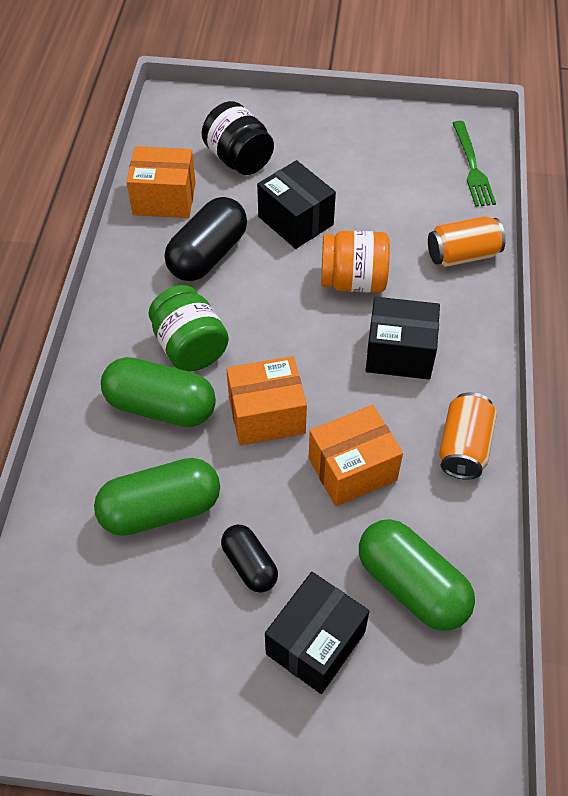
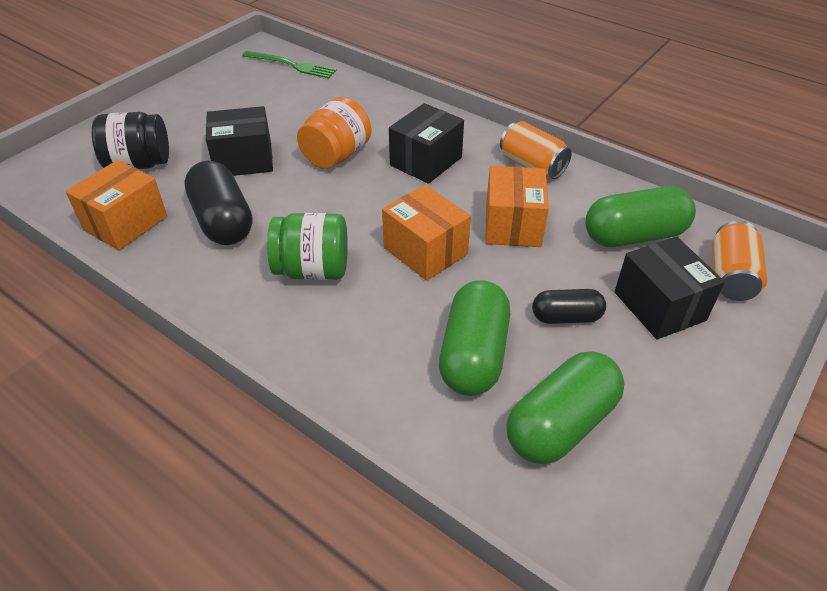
camera: 60 degrees left, 10 degrees down
green capsule [101,357,216,427] -> green capsule moved to [507,351,625,464]
orange box [226,356,307,446] -> orange box turned 60 degrees counterclockwise [382,185,471,281]
orange can [428,216,505,267] -> orange can moved to [712,221,767,301]

